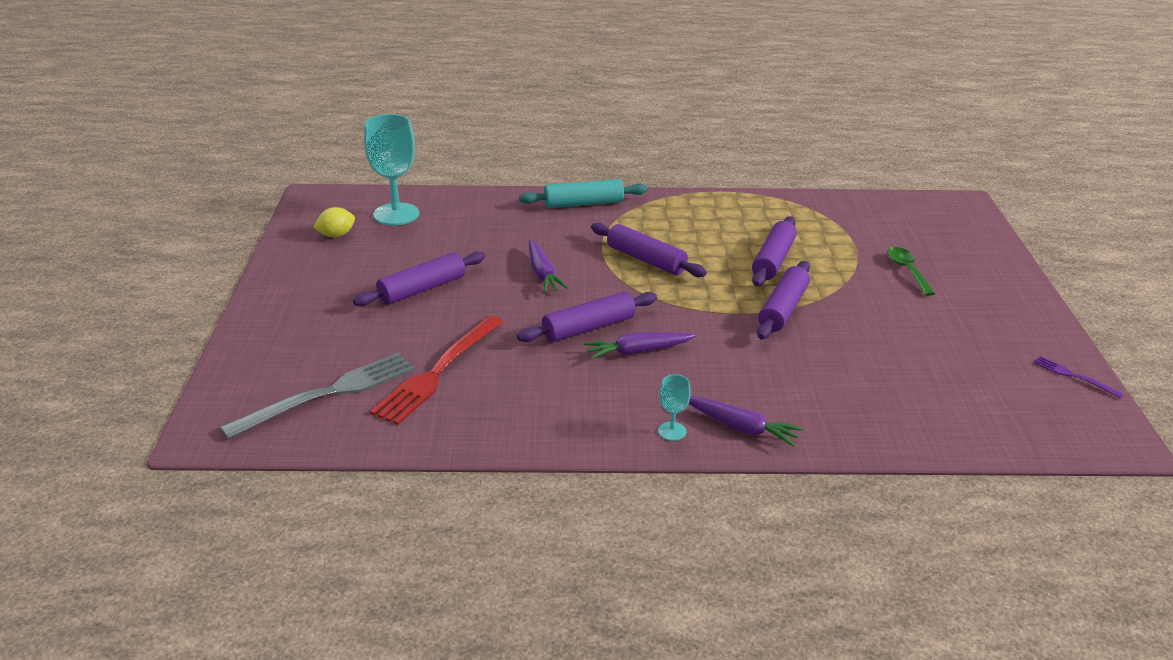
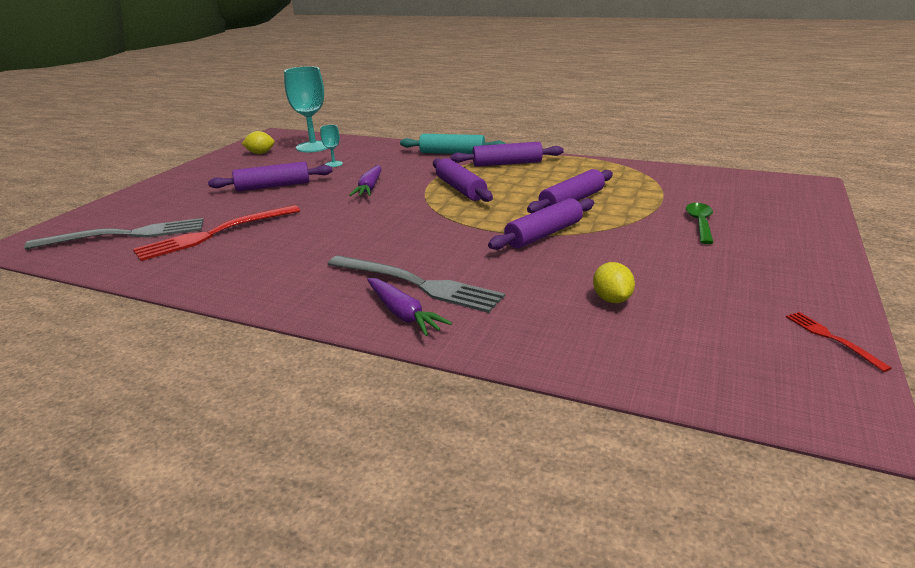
camera: 25 degrees right, 5 degrees down
purple rolling pin [517,292,657,342] -> purple rolling pin moved to [451,142,564,167]
purple carrot [584,332,696,359] -> none
turquoise goblet [658,374,691,441] -> turquoise goblet moved to [320,125,343,167]
purple fork [1034,356,1124,399] -> red fork [786,312,892,372]
none -> grey fork [328,255,505,313]
none -> yellow lemon [593,262,635,303]

